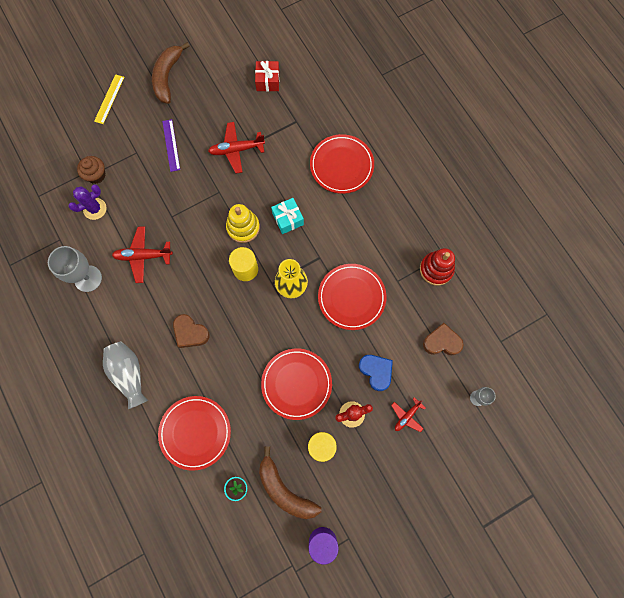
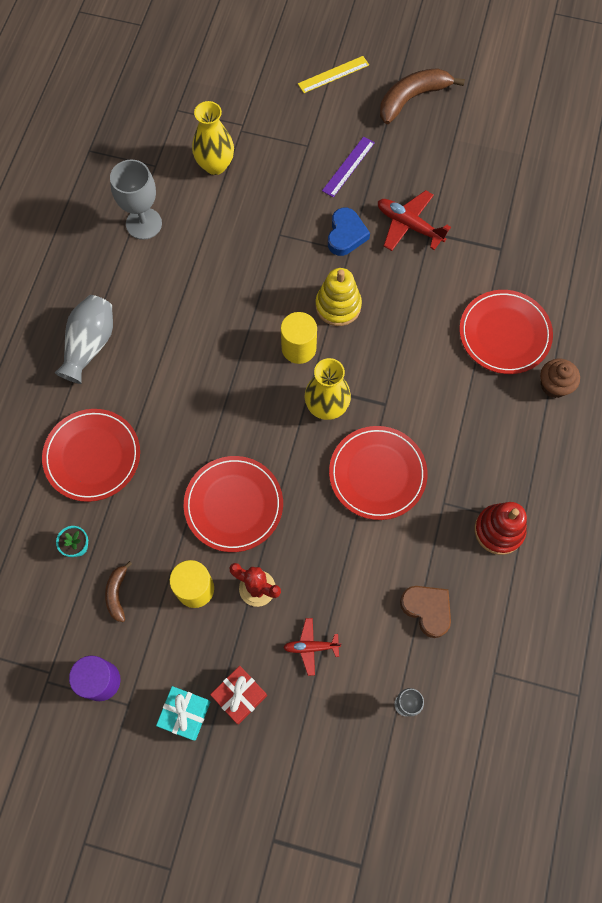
camera: 45 degrees right, 5 degrees down
purple cactus [69,184,107,220] -> yellow vase [192,101,234,175]
brown cupcake [77,156,105,184] -> brown cupcake moved to [540,359,580,398]
red plane [112,226,173,283] -> none
brown heart [173,314,210,348] -> none
red gift [255,61,279,91] -> red gift moved to [210,666,267,725]
brown banana [259,446,321,519] -> brown banana [105,561,132,622], size x0.52
turquoise gift [271,198,304,234] -> turquoise gift moved to [156,686,210,741]
blue heart [359,355,393,391] -> blue heart moved to [328,208,370,256]

